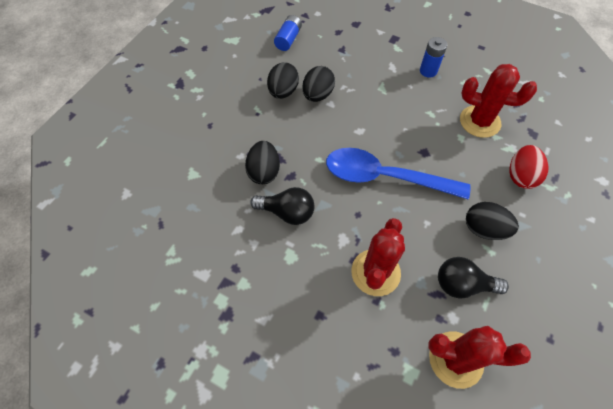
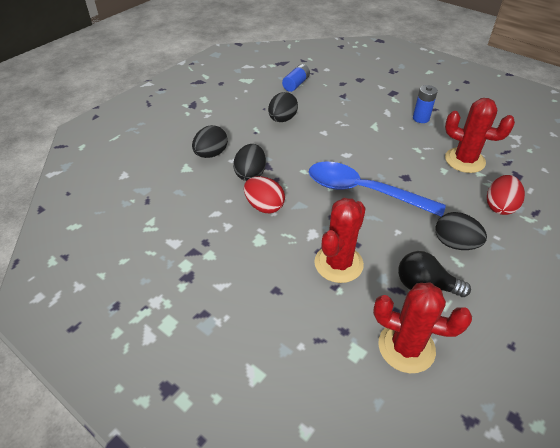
camera: 10 degrees right, 15 degrees down
black light bulb [250,187,315,225] -> red egg [244,176,285,213]
black egg [302,66,335,102] -> black egg moved to [192,125,228,158]

